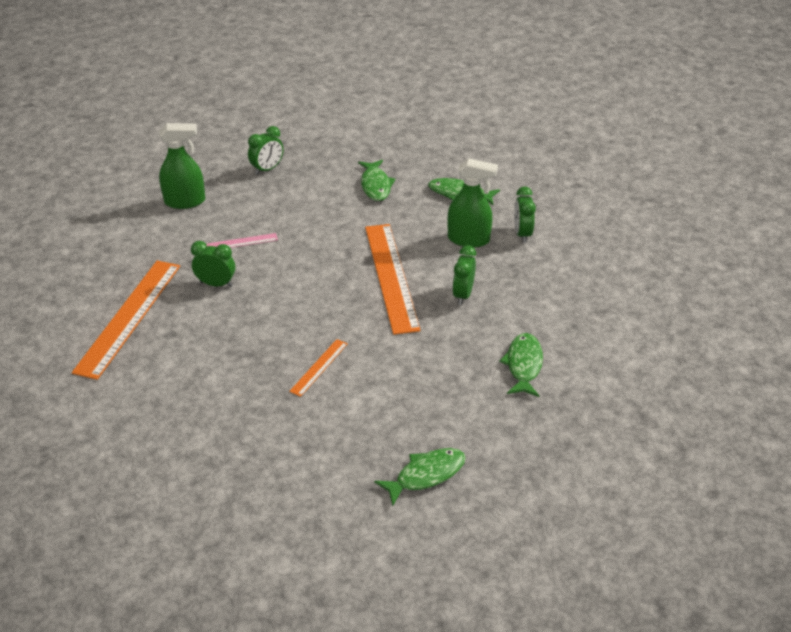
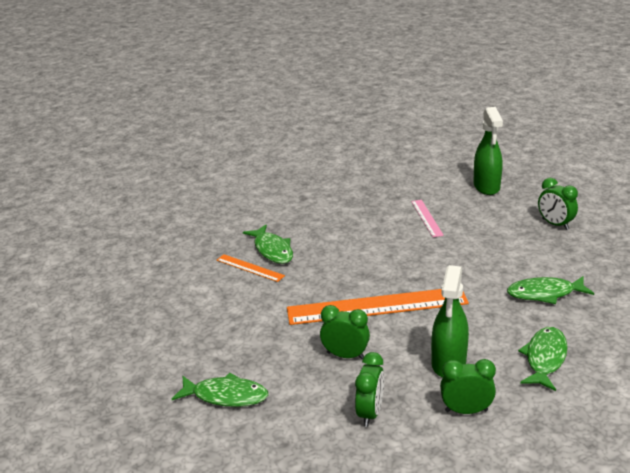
camera: 95 degrees right, 10 degrees down
orange ruler [72,260,180,380] -> none
green clock [191,241,235,287] -> green clock moved to [355,352,384,427]
green fish [374,448,466,506] -> green fish moved to [243,225,293,264]

